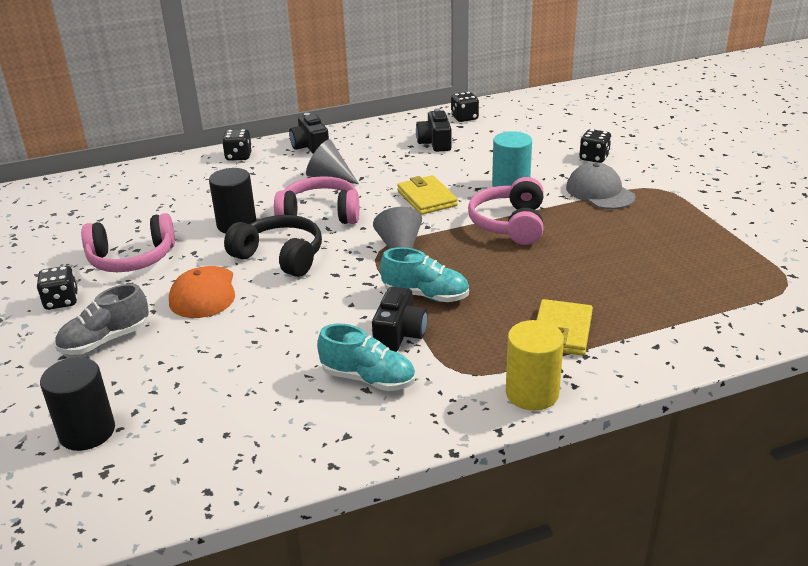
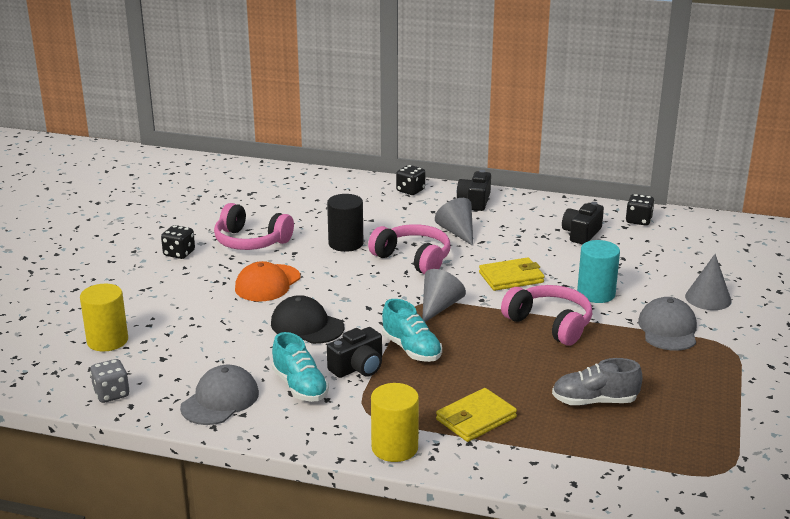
camera: 35 degrees right, 5 degrees down
black cylinder [40,357,115,451] -> yellow cylinder [80,284,128,351]
grey shoe [55,284,149,355] -> grey shoe moved to [552,358,642,405]
black headphones [224,215,322,277] -> none
yellow wallet [397,175,458,215] -> yellow wallet turned 60 degrees clockwise [479,257,545,291]
pink headphones [468,177,544,245] -> pink headphones turned 90 degrees clockwise [501,285,592,346]
black dice [579,129,611,163] -> grey cone [685,254,732,310]
none -> grey dice [90,359,130,403]
none -> grey cap [180,364,259,425]
none -> black cap [271,295,344,344]

